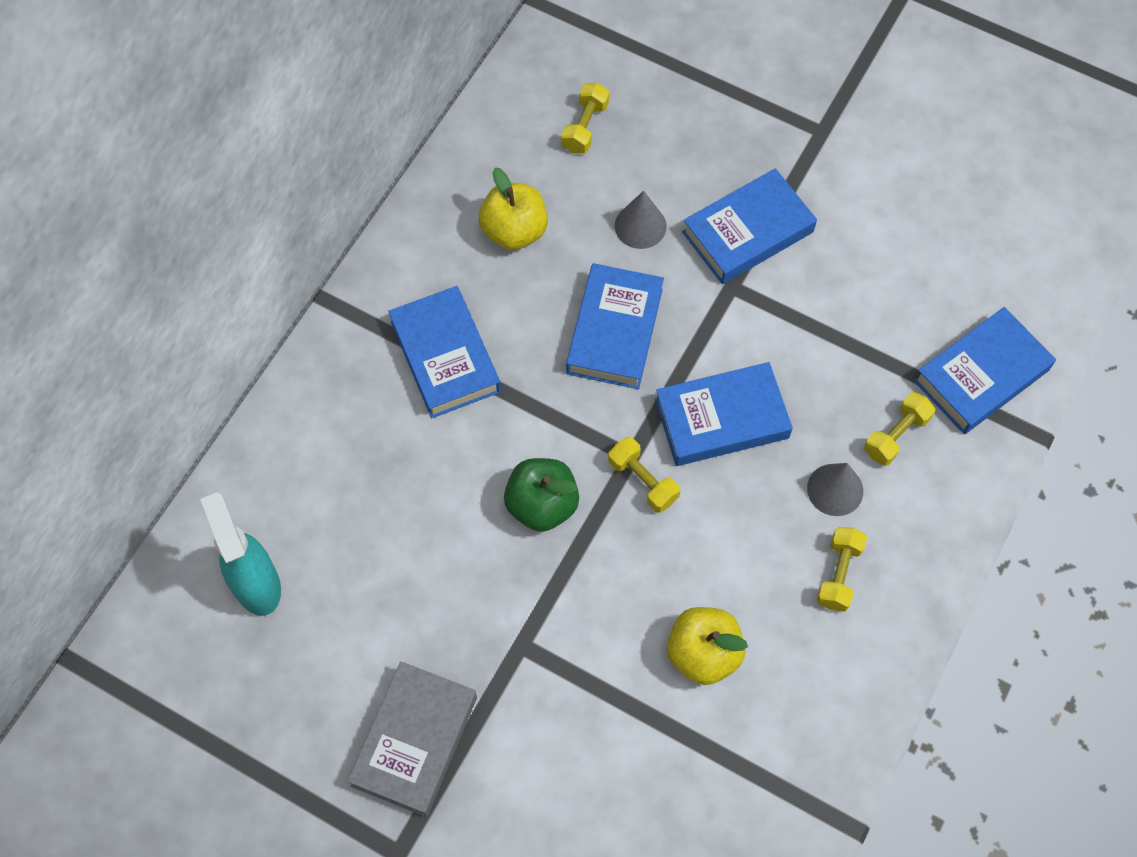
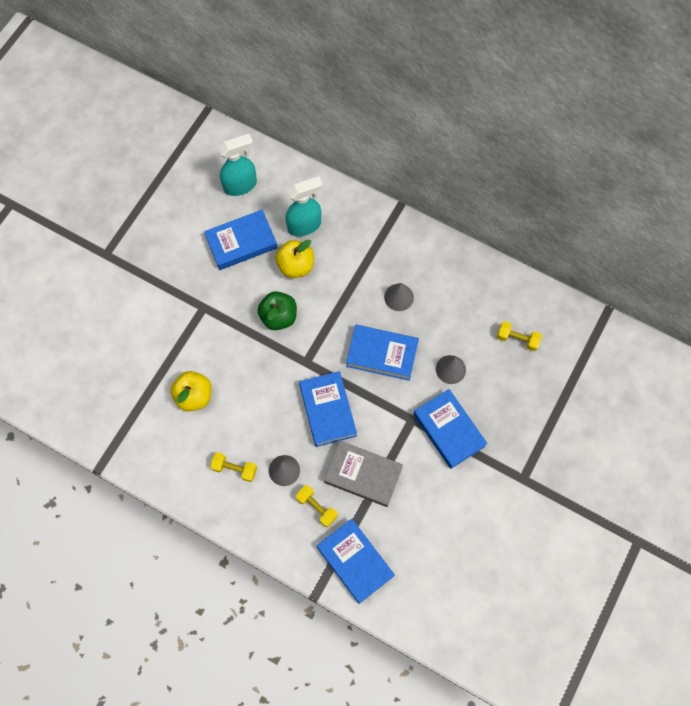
camera: 90 degrees right, 5 degrees up
grey book [347,662,477,817] -> grey book moved to [324,441,403,507]
blue book [388,286,501,418] -> blue book moved to [204,210,278,270]
yellow apple [479,167,548,250] -> yellow apple moved to [275,240,314,278]
yellow dumbbell [608,437,680,513] -> none
none -> turquoise spray bottle [286,176,323,237]
none -> grey cone [384,283,414,311]

